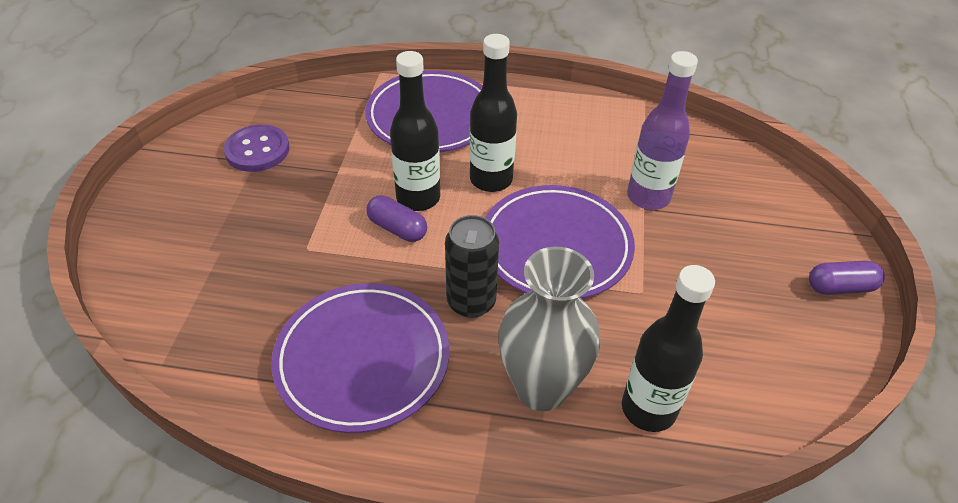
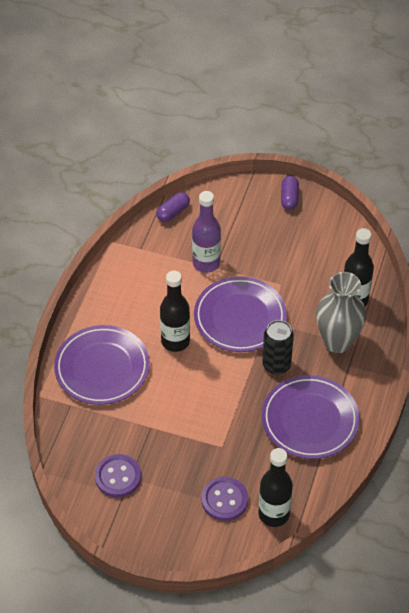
camera: 80 degrees left, 5 degrees up
purple capsule [366,195,427,242] -> purple capsule moved to [156,192,190,222]
black bottle [390,51,440,211] -> black bottle moved to [259,448,293,527]
none -> purple button [202,477,248,521]

